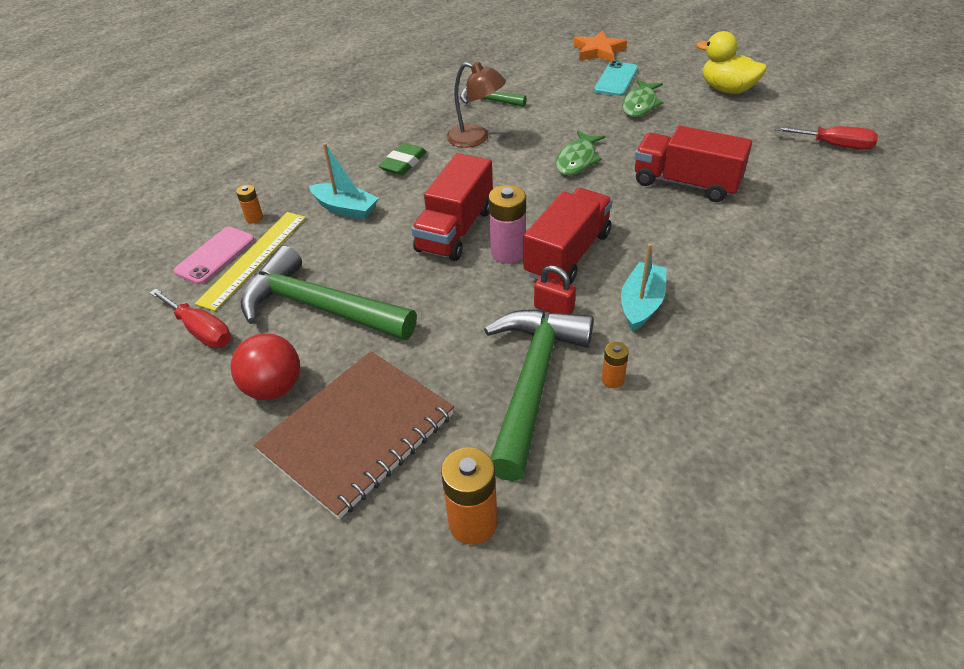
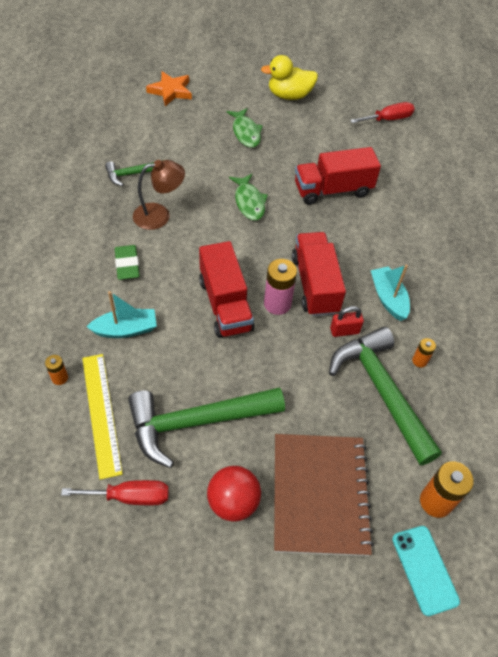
camera: 45 degrees left, 10 degrees up
pink phone [173,227,254,285] -> none
turquoise phone [594,61,638,96] -> turquoise phone moved to [392,526,460,616]

